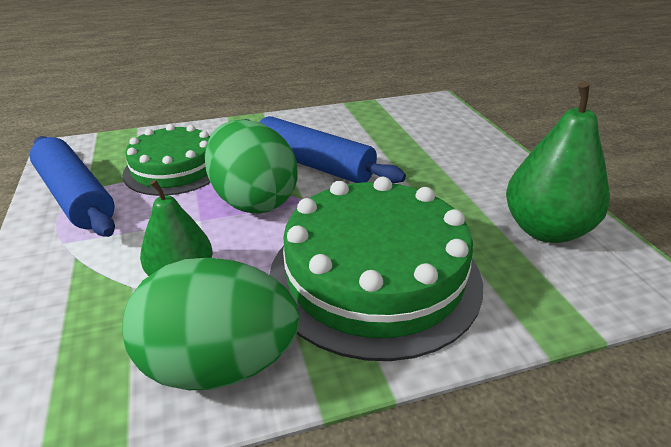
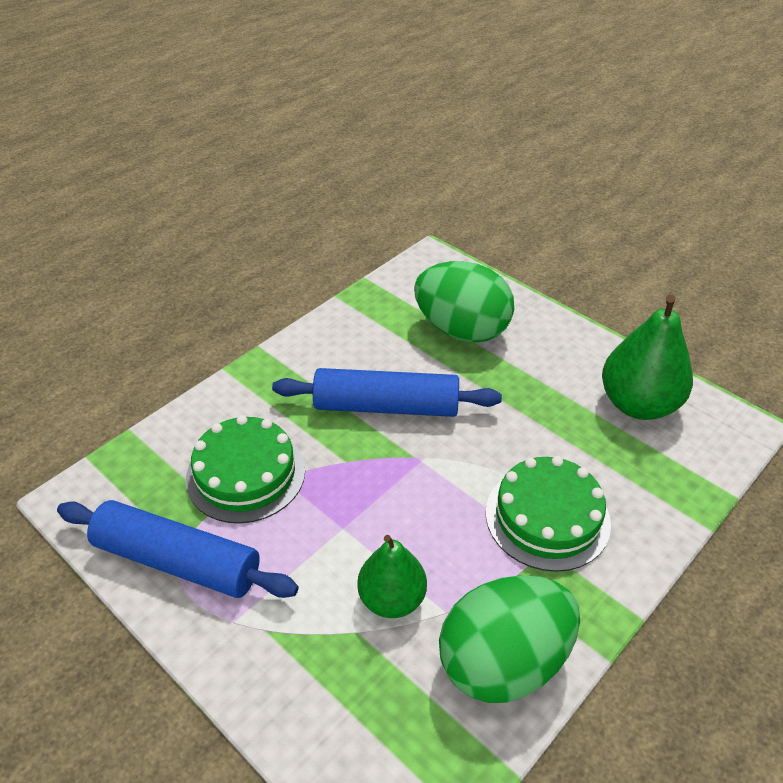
camera: 30 degrees left, 10 degrees up
green egg [205,119,298,214] -> green egg moved to [414,261,514,343]
green cake [269,177,483,361] -> green cake [486,456,611,572], size x0.63

